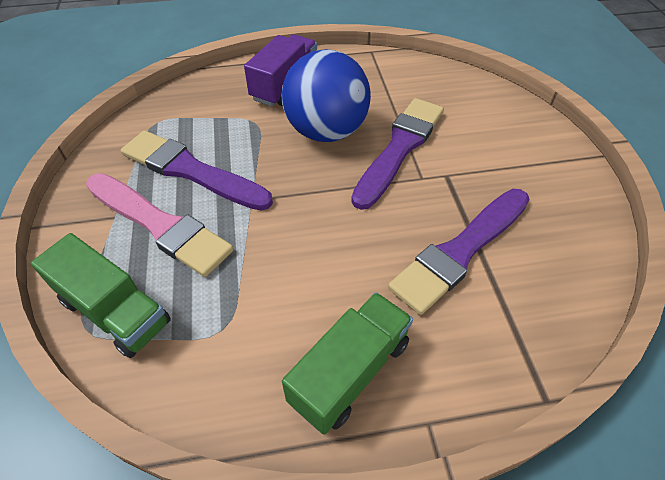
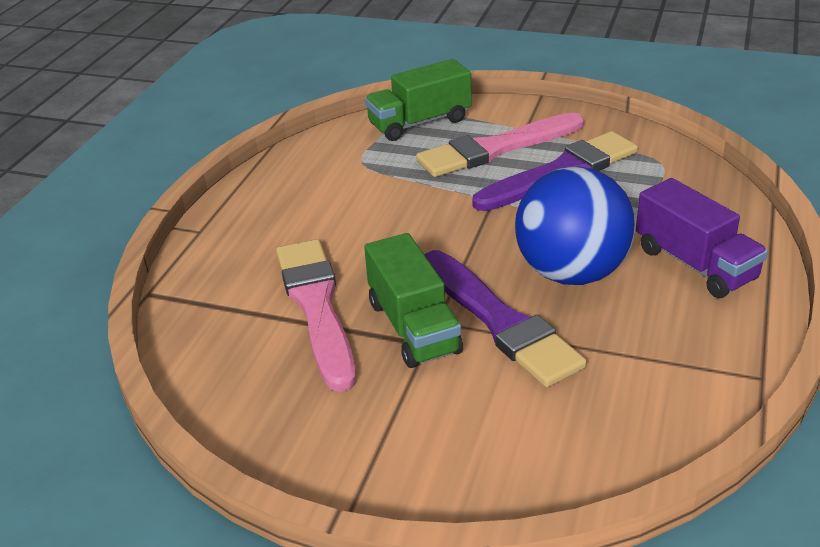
camera: 120 degrees right, 15 degrees down
green truck [282,292,413,435] -> green truck moved to [364,233,463,368]
purple brush [388,189,529,315] -> pink brush [276,239,356,392]

